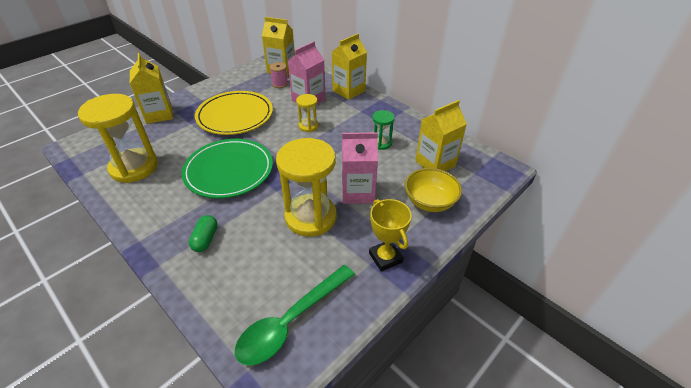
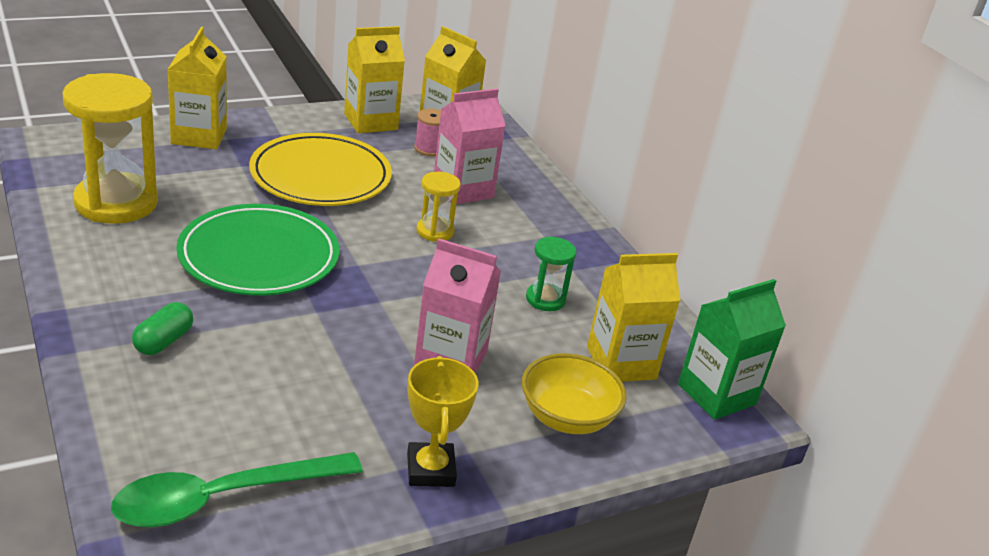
camera: 15 degrees right, 10 degrees down
yellow hourglass [276,138,337,237] -> none
yellow carton [332,34,367,100] -> yellow carton moved to [344,26,405,133]
none -> green carton [678,279,786,420]

